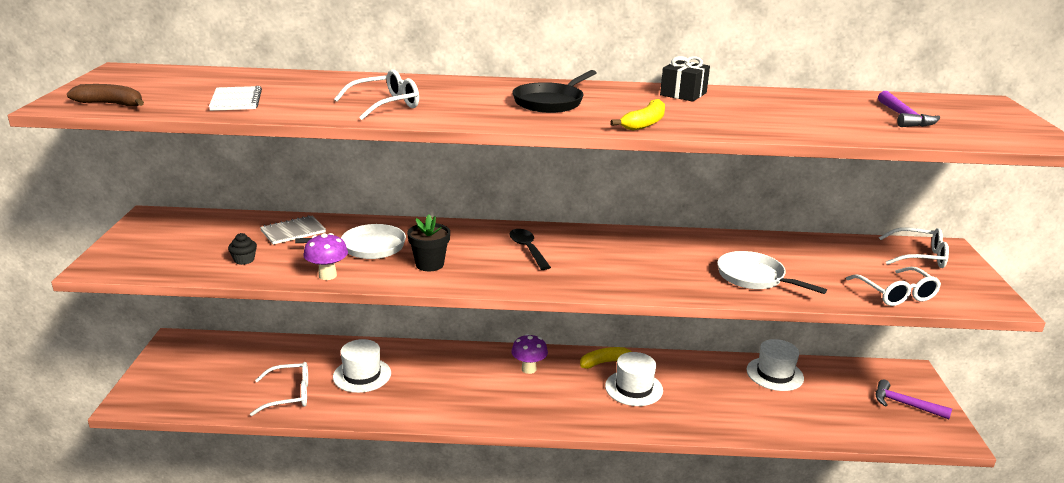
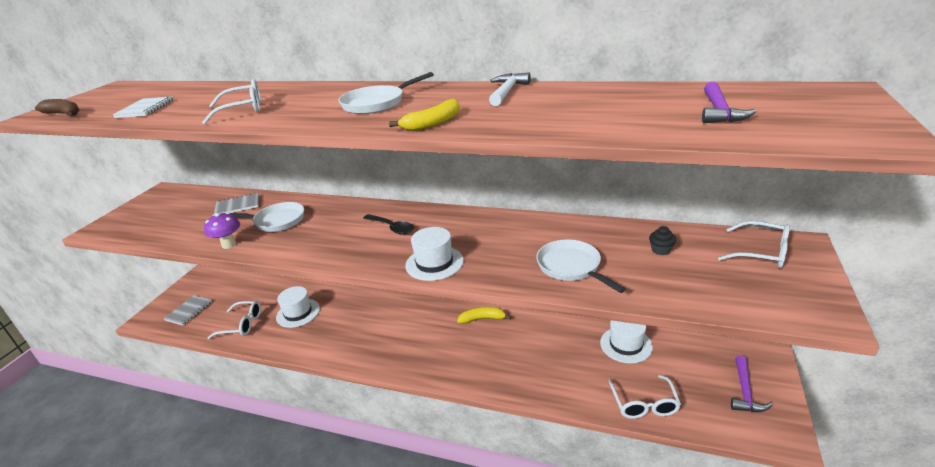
camera: 20 degrees right, 5 degrees up
black cupcake [228,233,257,265] -> black cupcake moved to [649,226,676,255]
black flower pot [407,215,450,271] -> none
black spoon [509,229,551,270] -> black spoon turned 135 degrees clockwise [363,214,414,235]
purple mushroom [511,334,548,374] -> none
black pan [512,70,596,113] -> white pan [338,72,434,114]
white hat [605,352,663,406] -> white hat moved to [405,227,464,281]
black gift [660,56,710,102] -> white hammer [489,72,531,106]
white glasses [846,267,941,306] -> white glasses moved to [608,375,681,419]
purple hammer [876,380,952,419] -> purple hammer turned 120 degrees counterclockwise [731,356,773,412]
none -> grey notebook [164,295,212,325]

